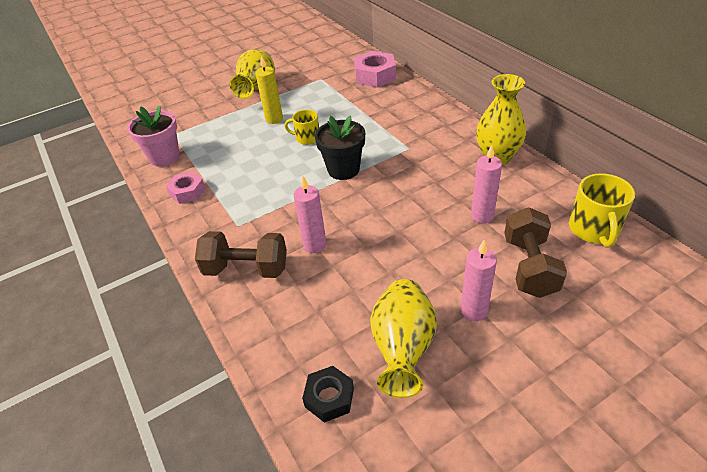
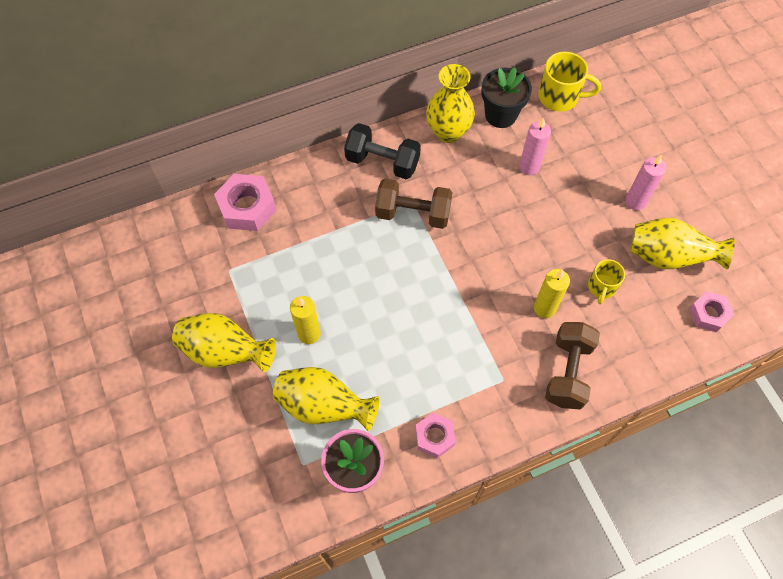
camera: 85 degrees left, 20 degrees up
yellow mug [284,110,319,145] -> yellow mug moved to [588,259,625,304]
pink candle [294,176,327,253] -> yellow candle [534,269,570,318]
black nut [302,366,354,423] -> pink nut [689,291,734,332]
black flower pot [315,116,365,180] -> black flower pot moved to [481,67,532,128]
brown dumbbell [504,207,567,298] -> brown dumbbell moved to [375,179,452,229]
none -> yellow vase [273,367,380,431]
none -> black dumbbell [344,123,421,179]

